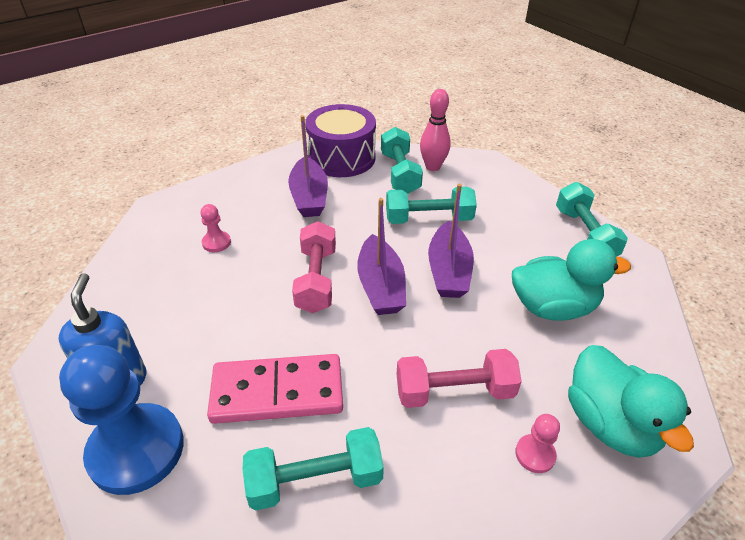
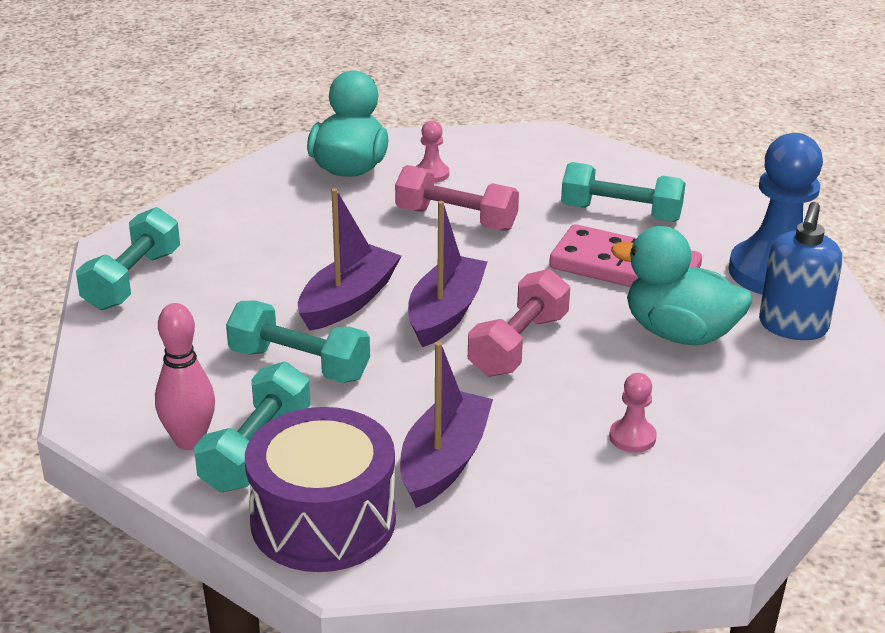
camera: 150 degrees left, 10 degrees down
turquoise duck [512,239,631,321] -> turquoise duck moved to [611,226,752,345]

